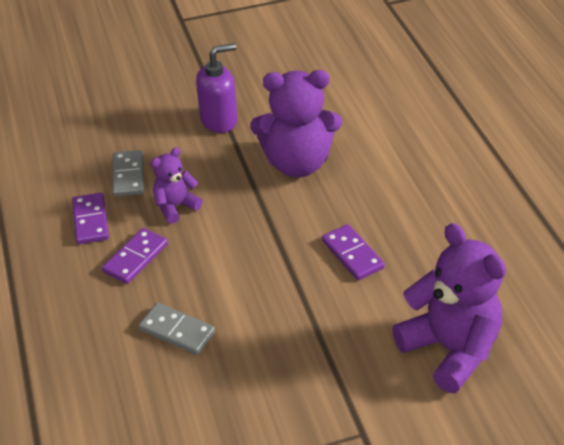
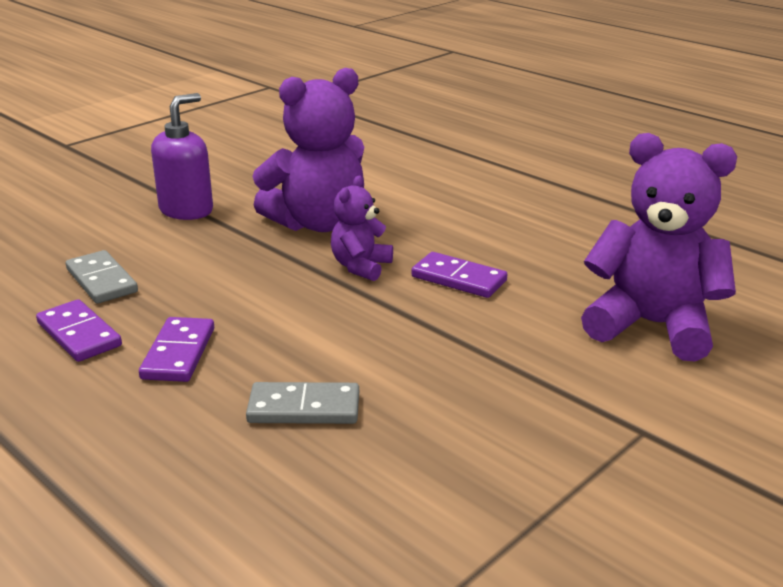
camera: 30 degrees left, 15 degrees down
purple teddy bear [151,147,203,224] -> purple teddy bear moved to [331,176,393,281]

